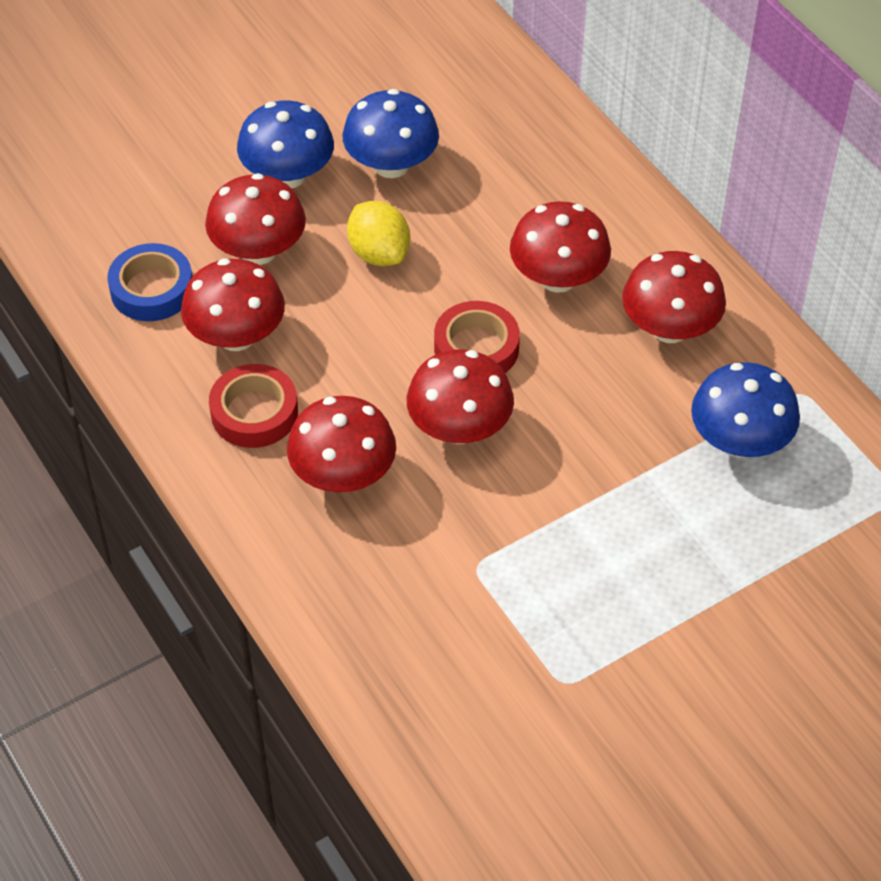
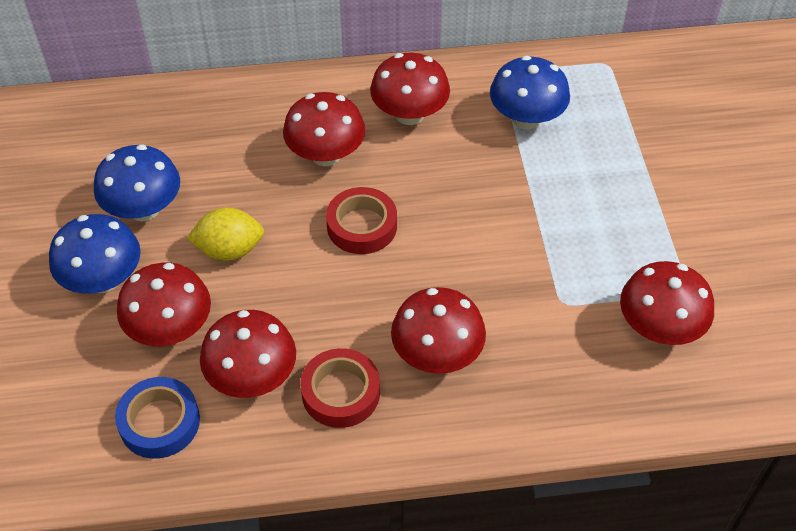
camera: 65 degrees left, 0 degrees up
red mushroom [407,349,514,444] -> red mushroom moved to [620,261,714,345]

